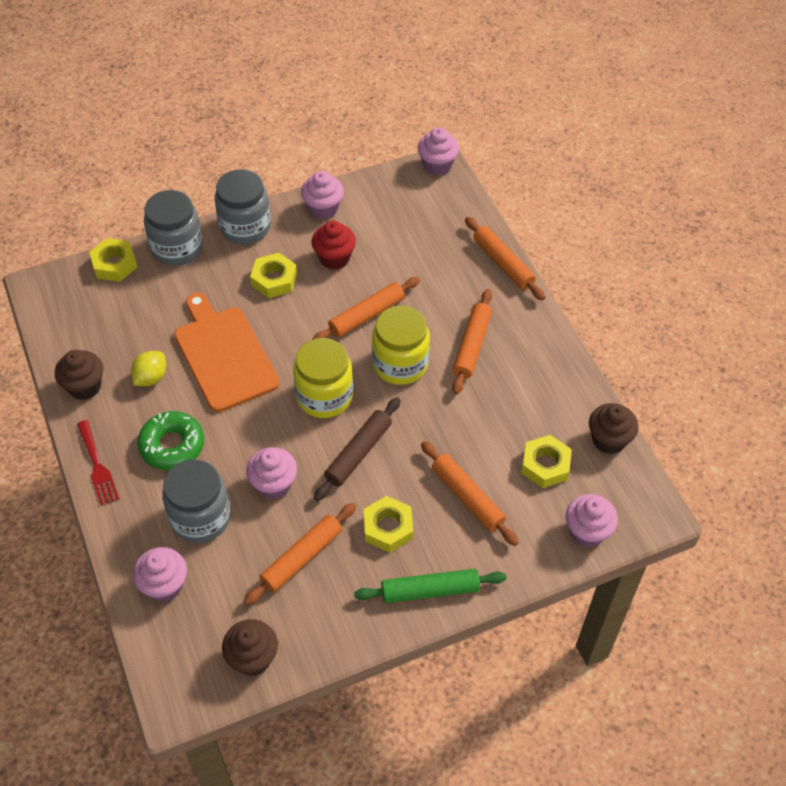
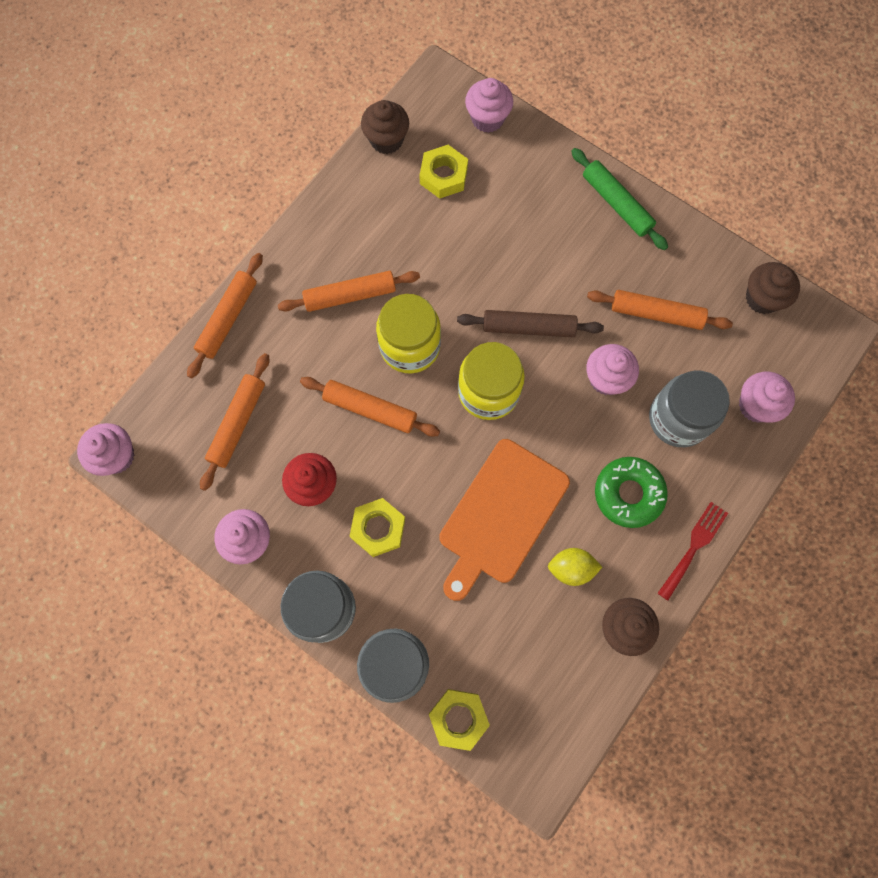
camera: 120 degrees left, 20 degrees up
yellow nut [364,496,413,553] -> none
orange rolling pin [421,441,519,546] -> orange rolling pin moved to [200,353,270,491]

